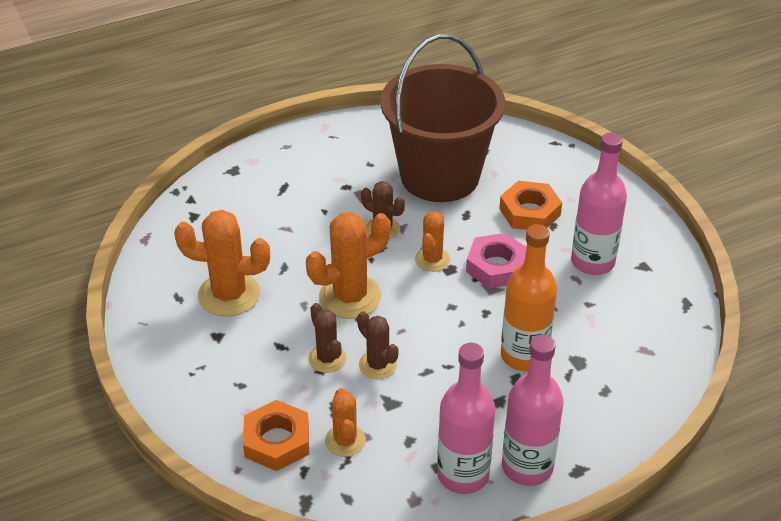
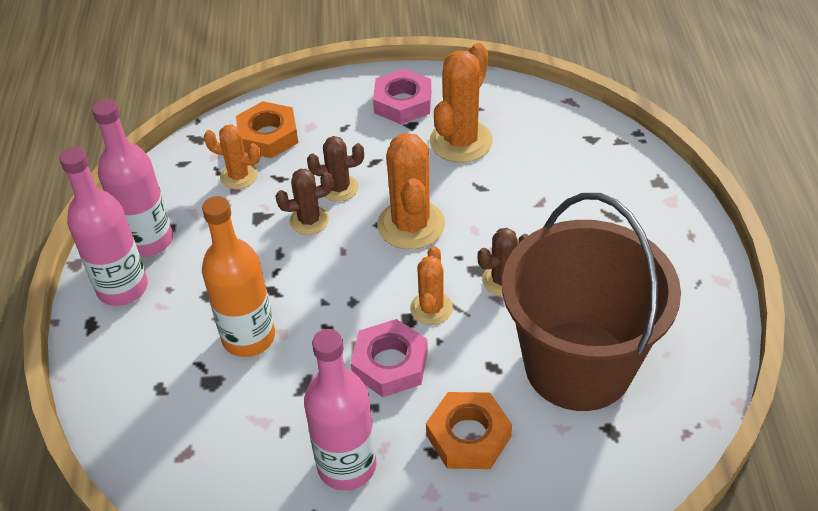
camera: 115 degrees right, 5 degrees up
orange cactus [415,211,450,272] -> orange cactus turned 60 degrees clockwise [410,246,453,325]
none -> pink nut [373,68,431,124]

